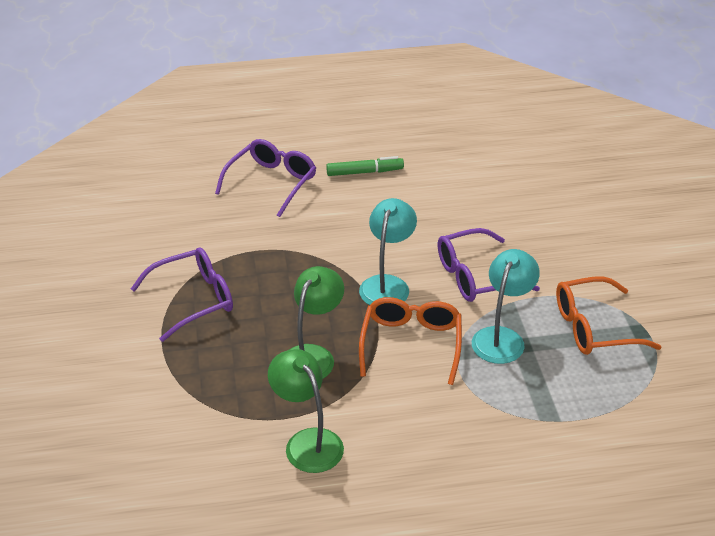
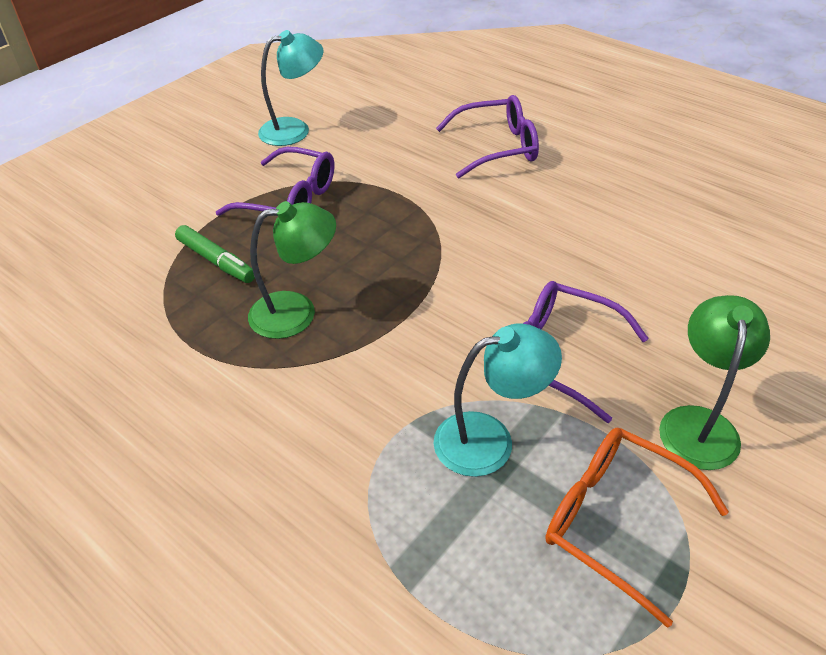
camera: 50 degrees right, 5 degrees up
green lamp [268,349,344,473] -> green lamp moved to [659,295,770,470]
green marker [326,156,404,176] -> green marker moved to [175,225,255,283]
turquoise lamp [359,198,417,305] -> turquoise lamp moved to [258,30,324,146]
orange glasses [359,297,462,385] -> none

